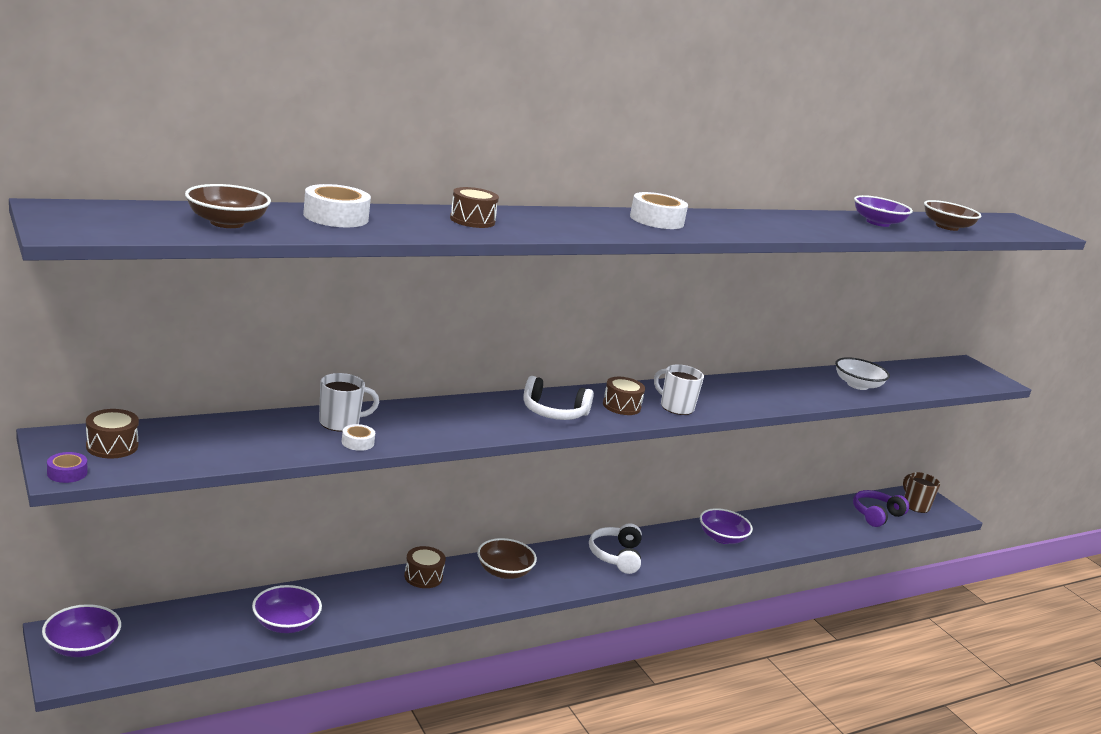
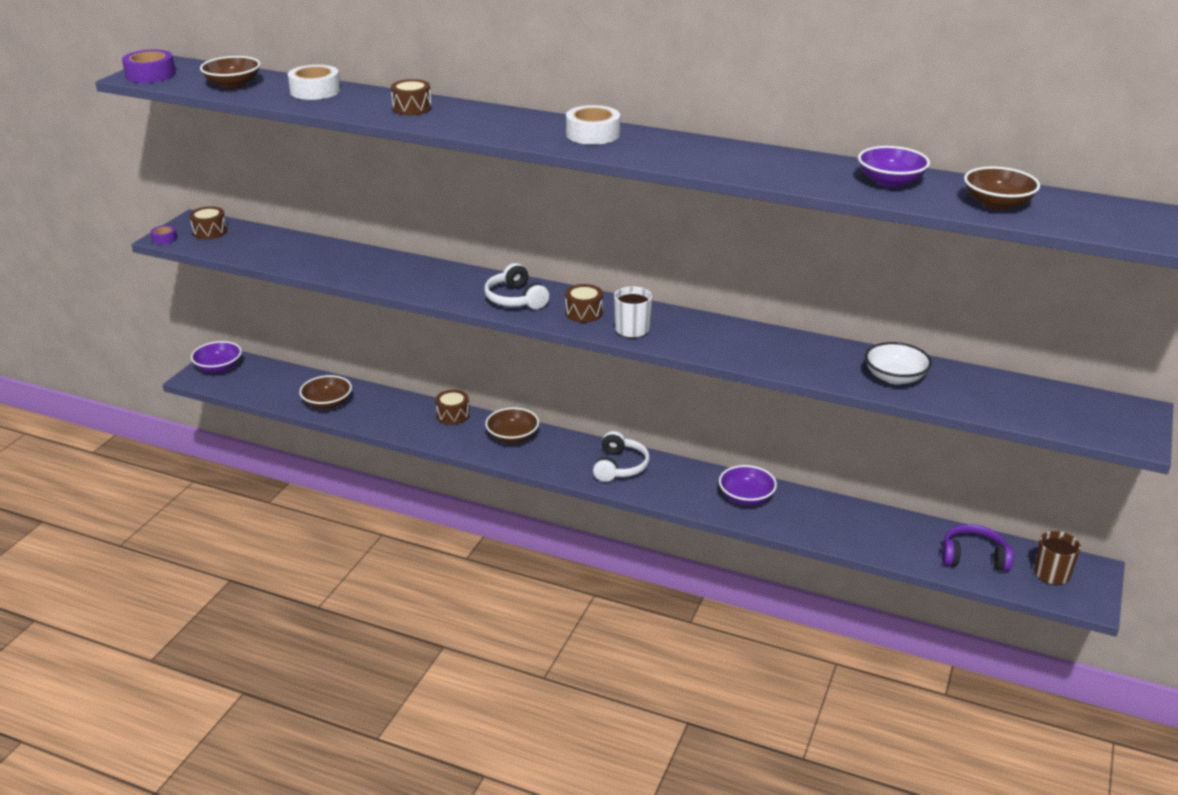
camera: 55 degrees right, 10 degrees up
purple bowl [252,585,322,633] -> brown bowl [299,375,352,409]
white mug [319,373,379,432] -> none
white tape [342,424,375,451] -> none
white headphones [589,523,642,574] -> white headphones turned 135 degrees clockwise [593,431,650,482]
none -> purple tape [122,49,176,83]

